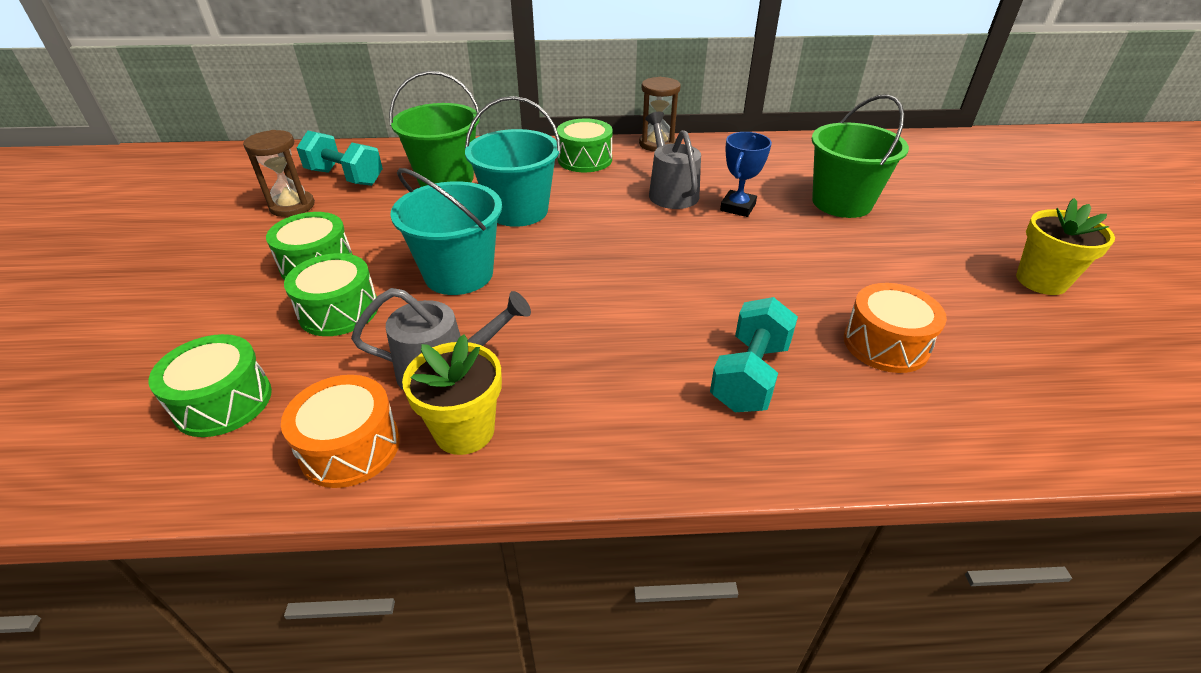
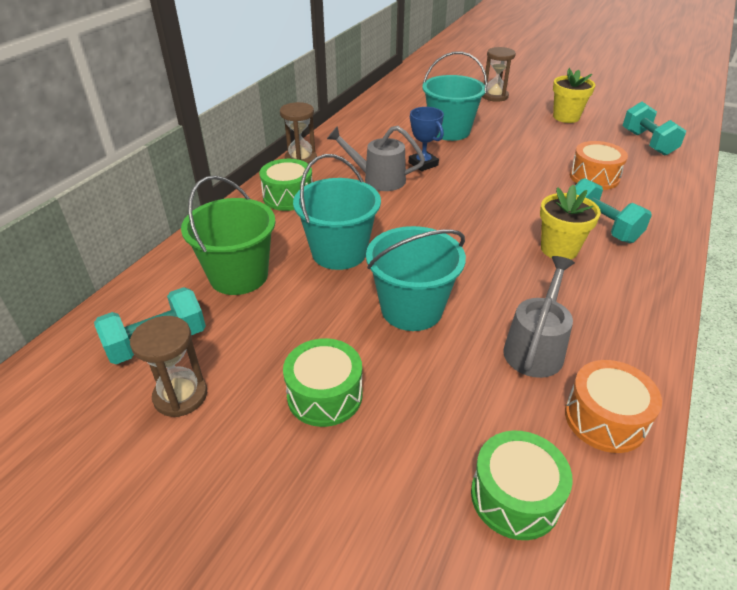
camera: 60 degrees left, 0 degrees up
green drum [284,253,378,336] -> none
yellow flower pot [402,334,502,455] -> yellow flower pot moved to [540,185,601,260]
green bucket [812,95,909,218] -> turquoise bucket [422,51,487,141]
none -> brown hourglass [482,47,516,102]
none -> turquoise dumbbell [623,102,686,156]

